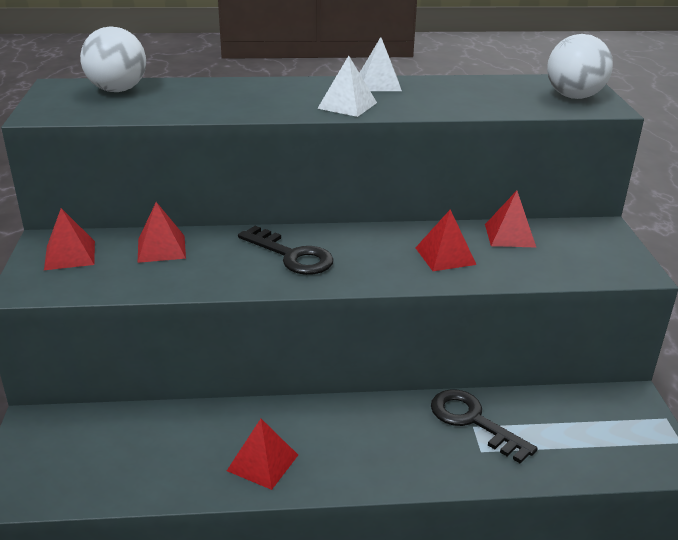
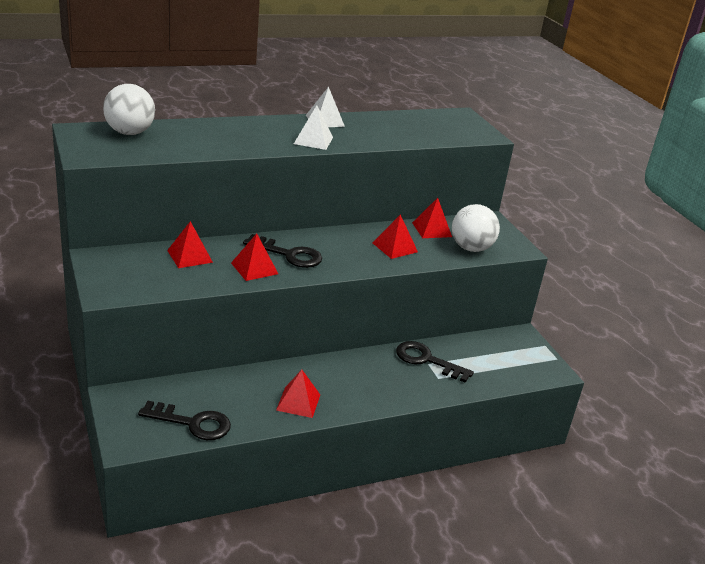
camera: 20 degrees left, 0 degrees up
red pyramid [44,208,95,270] -> red pyramid moved to [231,233,278,281]
white ball [547,34,613,99] -> white ball moved to [452,204,500,252]
none -> black key [138,401,231,440]

